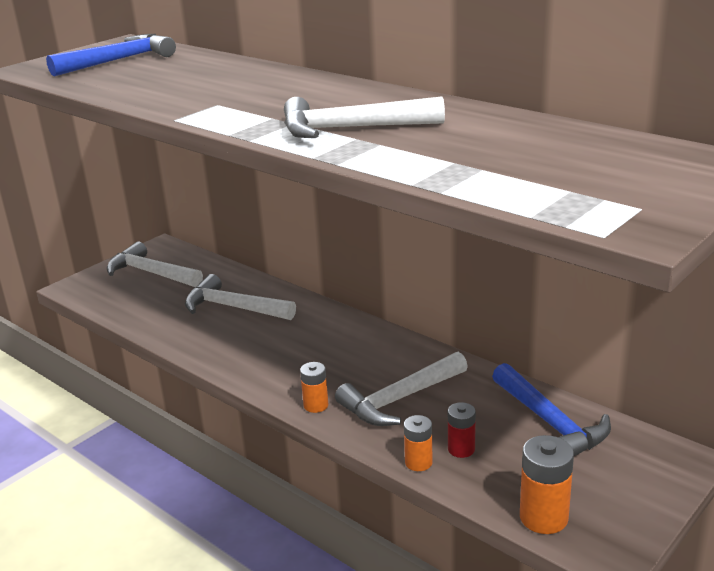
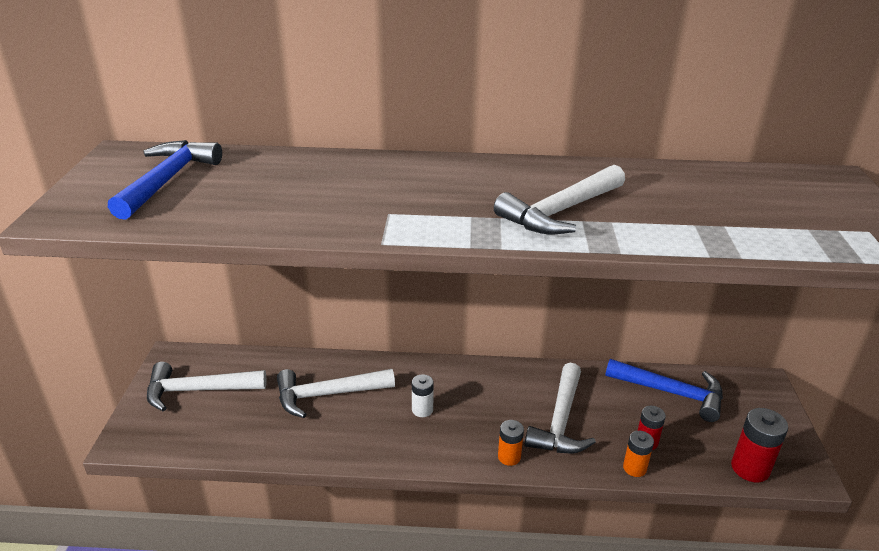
camera: 40 degrees left, 5 degrees up
orange battery [520,435,574,534] -> red battery [731,408,788,482]
none -> white battery [412,374,434,417]

